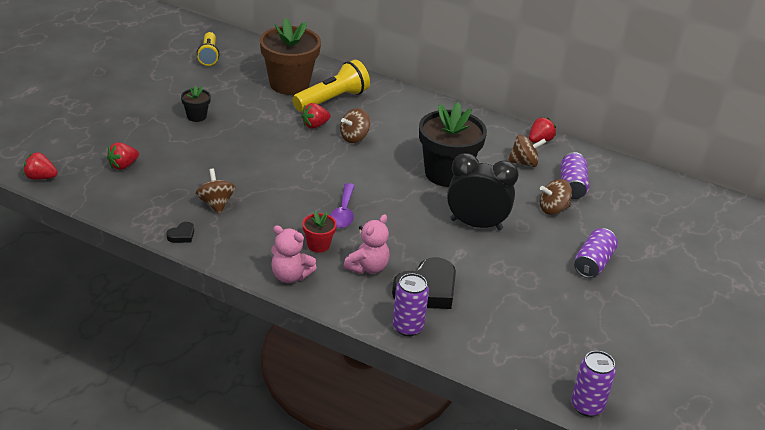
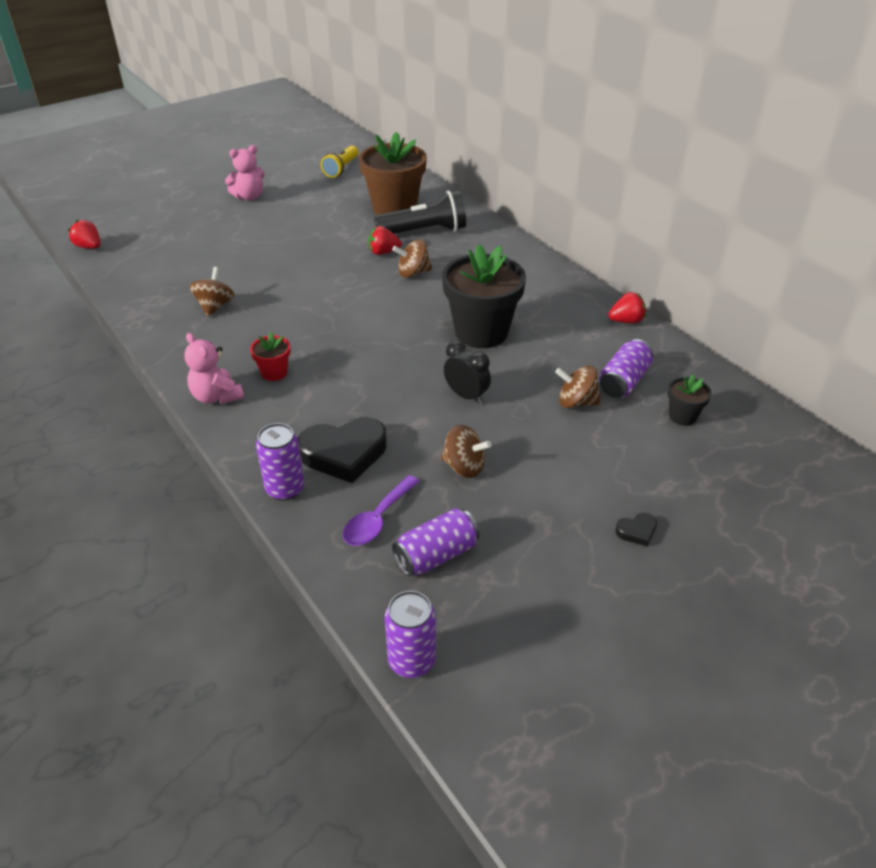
camera: 30 degrees right, 5 degrees up
red strawberry [107,143,139,170] -> none
black heart [166,222,194,243] -> black heart moved to [615,513,657,547]
black flower pot [181,85,211,122] -> black flower pot moved to [668,375,712,426]
yellow flashlight [292,60,370,112] -> black flashlight [374,190,466,234]
purple spoon [330,183,355,228] -> purple spoon moved to [343,475,420,546]
pink teddy bear [343,214,390,274] -> pink teddy bear moved to [225,145,265,201]
black clock [447,153,518,230] -> black clock [444,341,491,404], size x0.60
brown spinning top [508,134,546,167] -> brown spinning top moved to [441,425,491,478]
purple can [574,228,618,278] -> purple can moved to [392,508,479,577]

